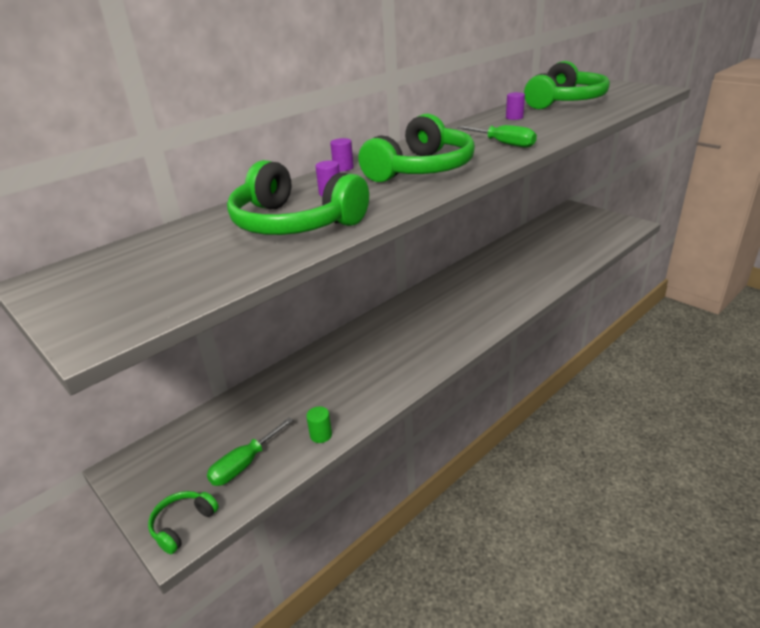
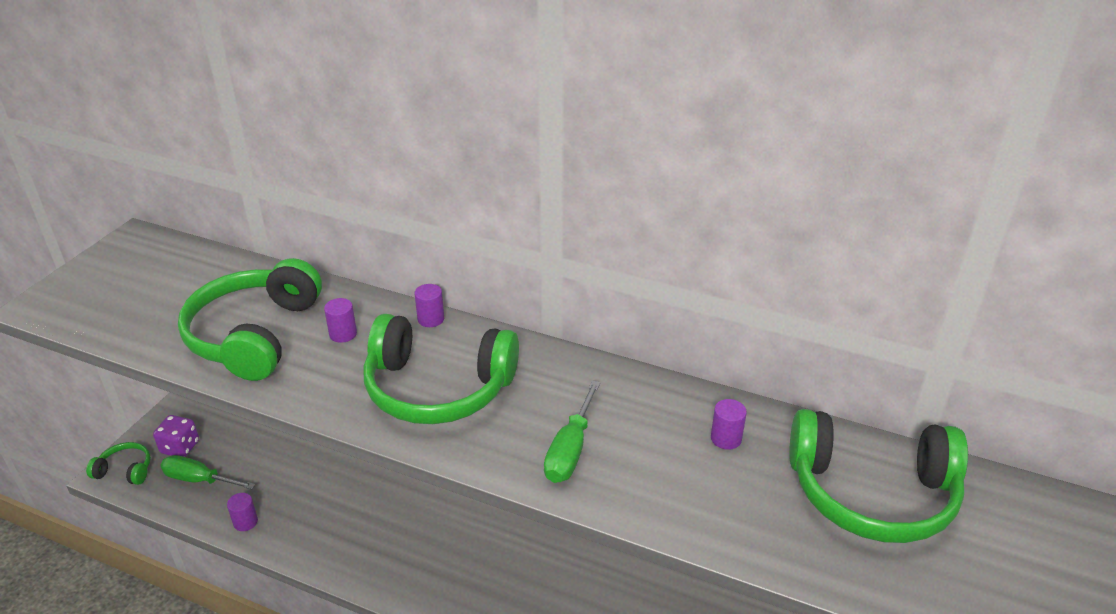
camera: 65 degrees right, 5 degrees up
green cylinder [306,406,332,443] -> purple cylinder [227,493,258,531]
none -> purple dice [153,415,199,457]

